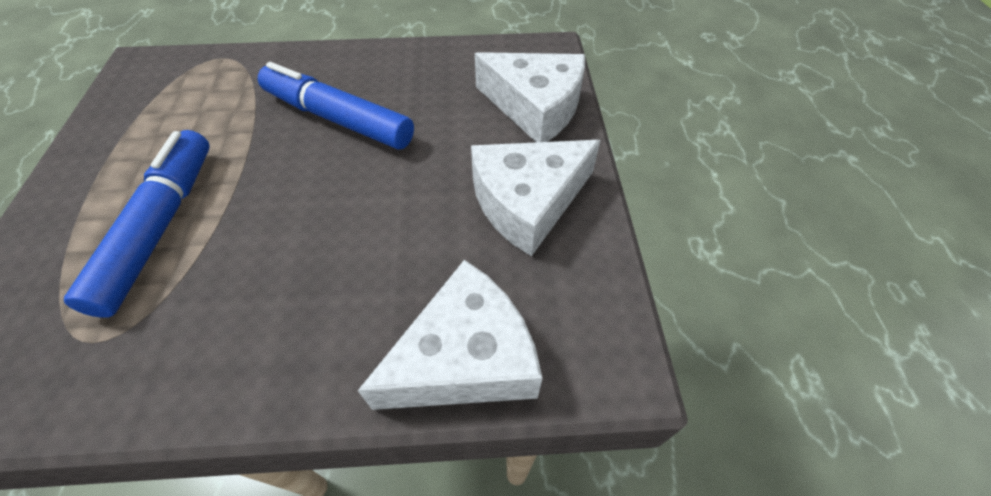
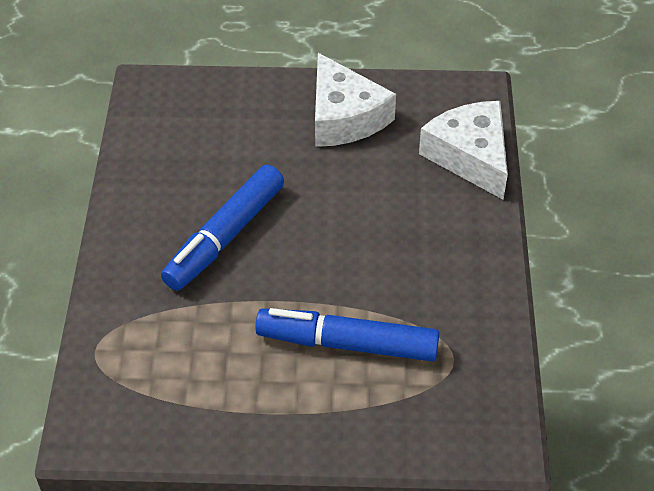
camera: 85 degrees left, 5 degrees down
white cheese [475,52,585,142] -> none

